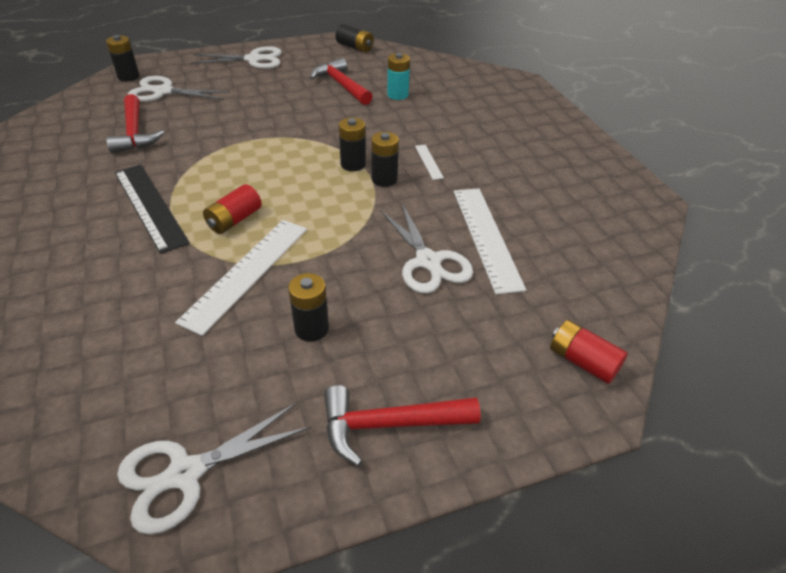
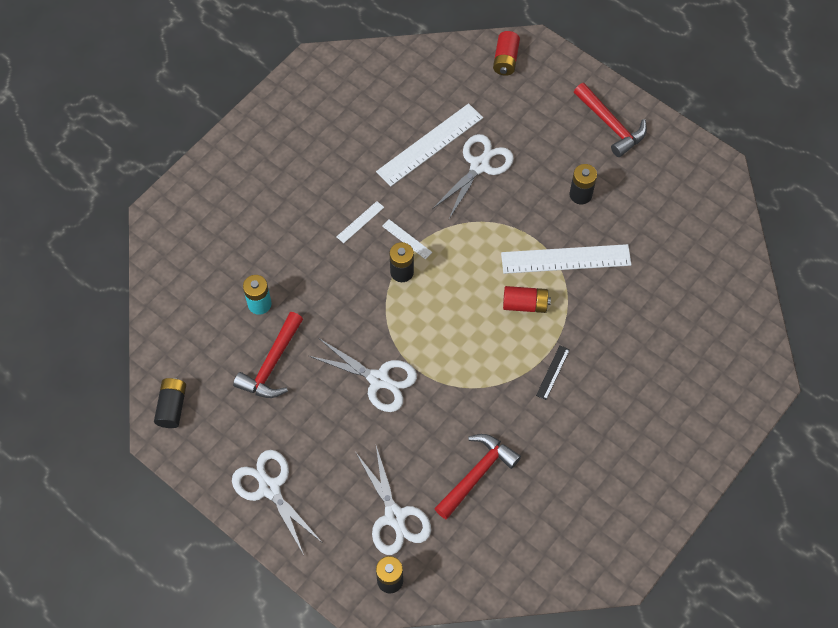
camera: 120 degrees left, 20 degrees up
black ruler [115,165,190,254] -> black ruler [536,346,570,400], size x0.45
white scissors [117,403,311,535] -> white scissors moved to [309,339,417,412]
black battery [371,132,399,187] -> white ruler [382,219,432,259]

